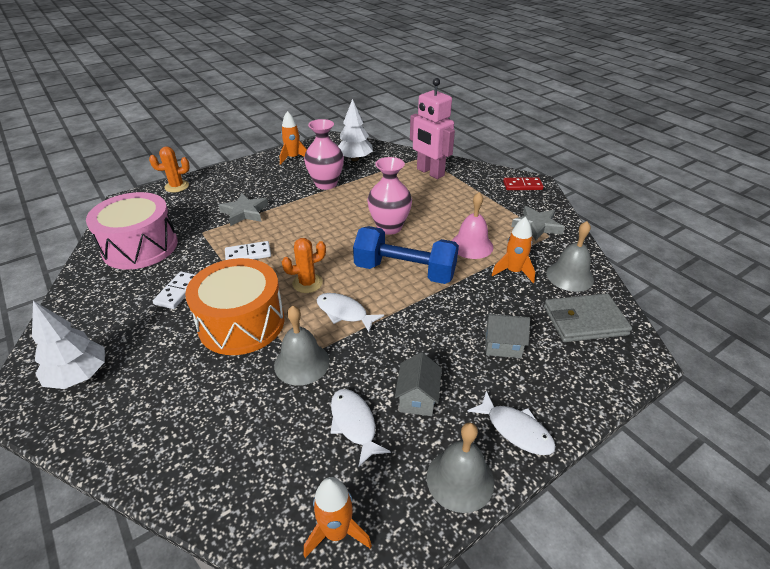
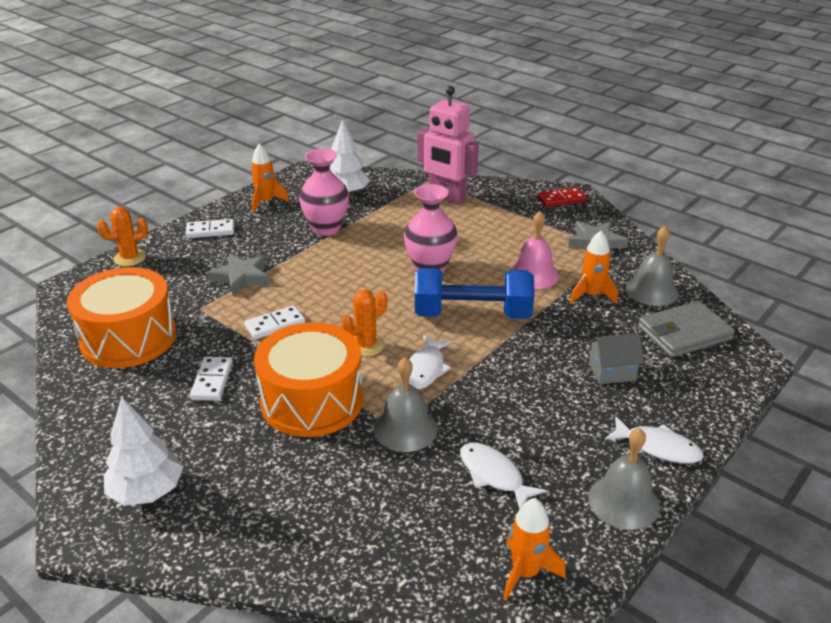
camera: 15 degrees left, 5 degrees down
pink drum [86,192,178,270] -> orange drum [67,267,177,368]
white fish [317,293,384,332] -> white fish turned 90 degrees counterclockwise [409,335,452,389]
grey house [395,352,442,416] -> none
none -> white domino [185,219,234,238]

